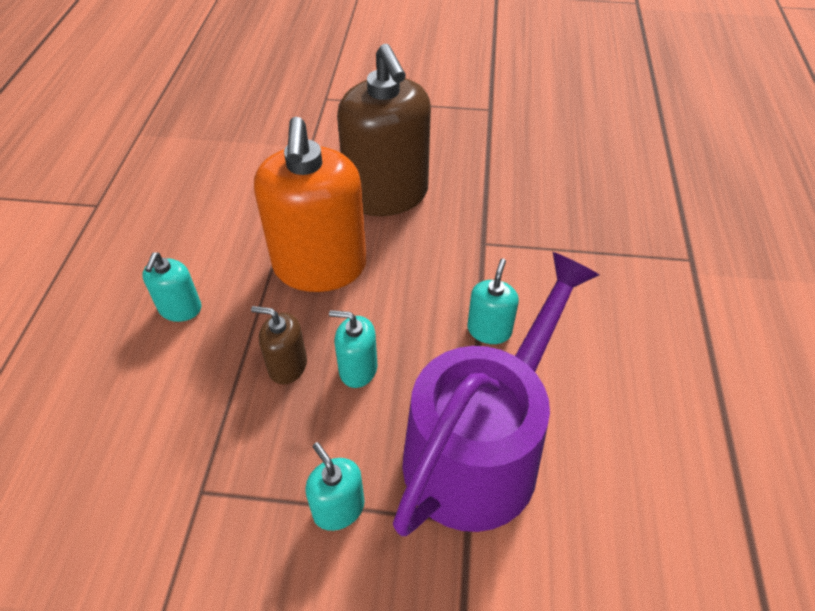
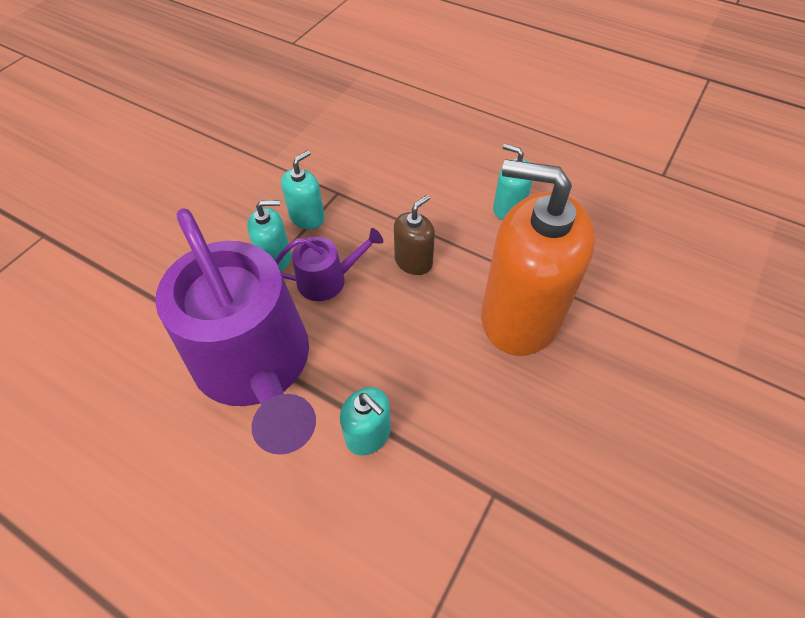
camera: 115 degrees right, 5 degrees up
turquoise soap dispenser [329,310,377,388] -> turquoise soap dispenser moved to [281,150,325,229]
brown soap dispenser [337,44,431,216] -> none
none -> purple watering can [275,228,383,301]

